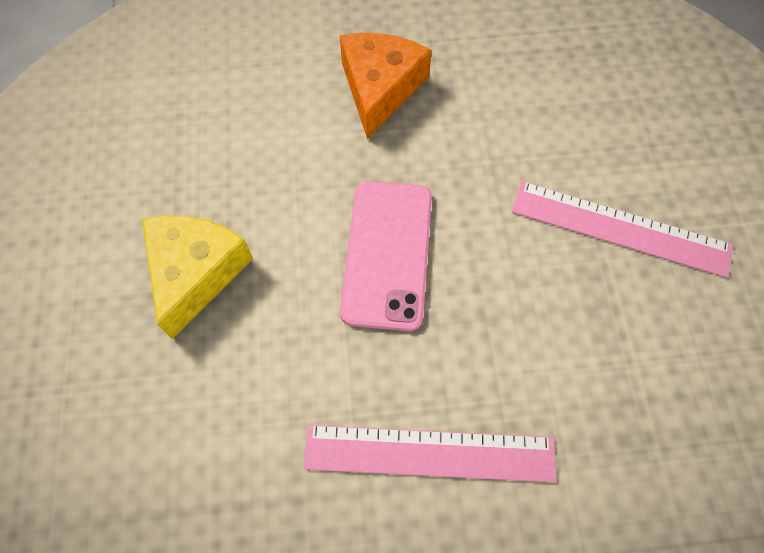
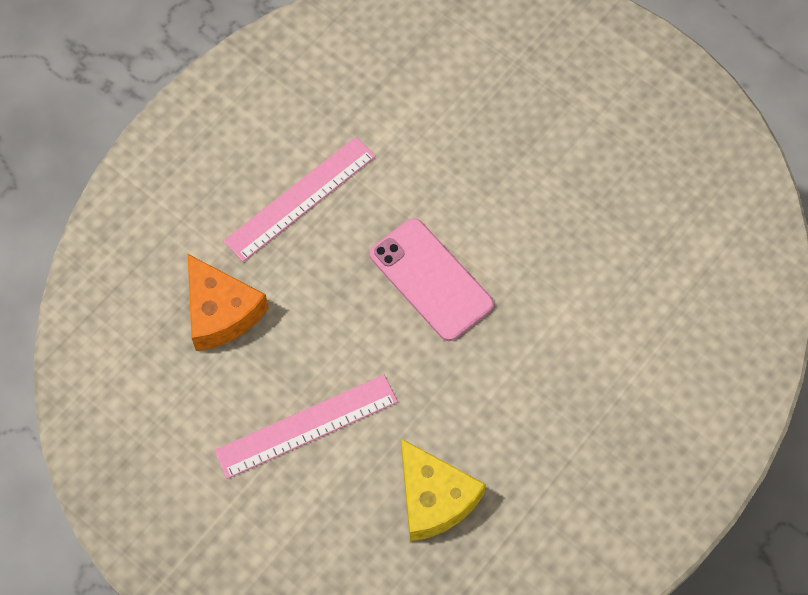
camera: 135 degrees right, 0 degrees up
yellow cheese [142,216,253,339] -> yellow cheese moved to [401,438,486,541]
orange cheese [340,33,432,139] -> orange cheese moved to [188,254,269,351]

